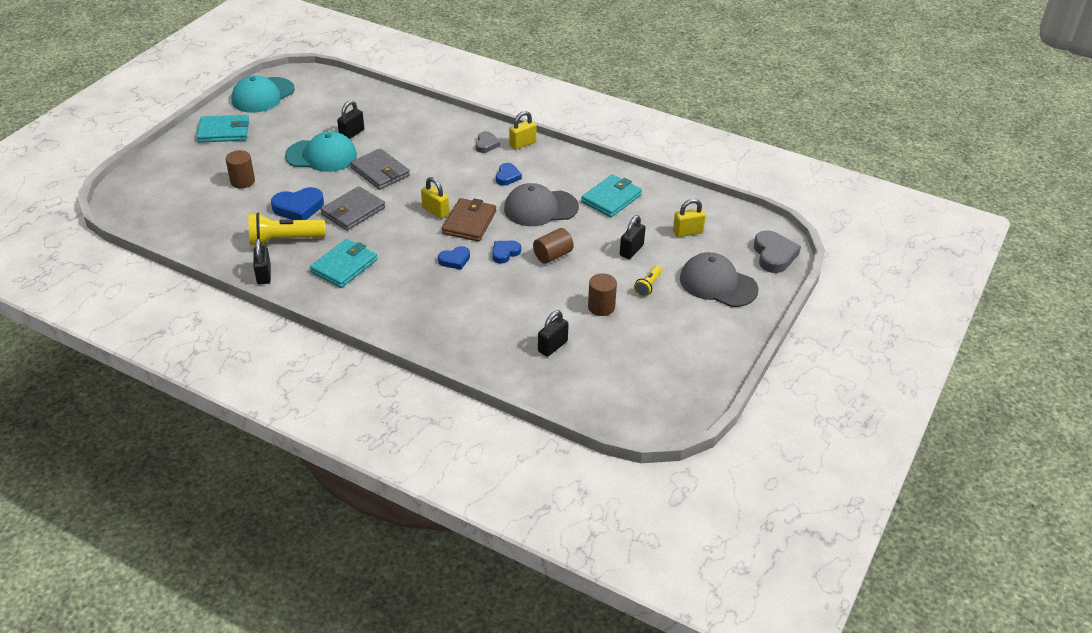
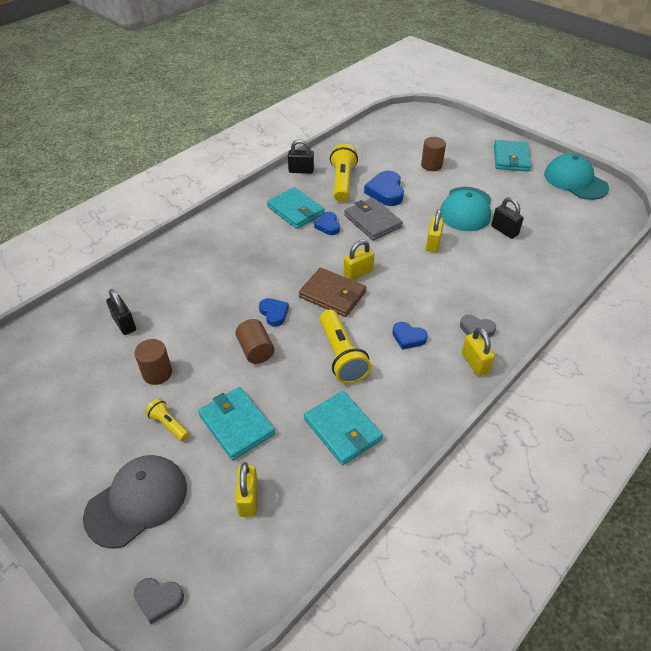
camera: 105 degrees right, 5 degrees up
grey wallet [350,148,410,190] -> yellow padlock [426,209,444,252]
blue heart [438,246,470,270] -> blue heart moved to [314,212,340,235]
grey cap [504,183,579,226] -> yellow flashlight [320,310,371,384]
black padlock [620,215,645,259] -> turquoise wallet [198,387,275,460]
grey heart [754,230,801,273] -> grey heart [134,578,184,624], size x0.61

